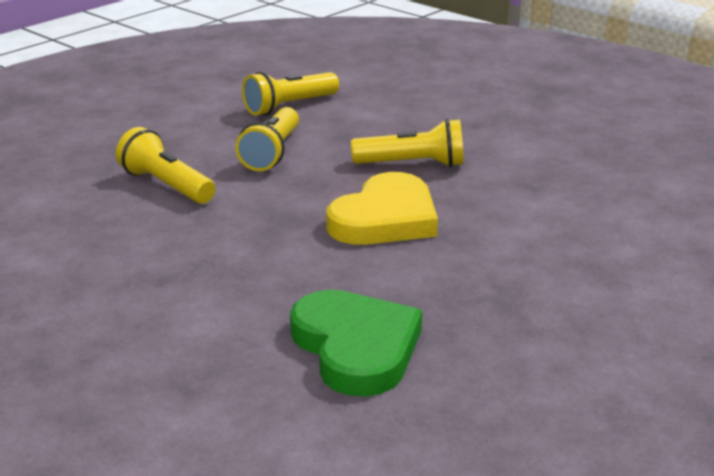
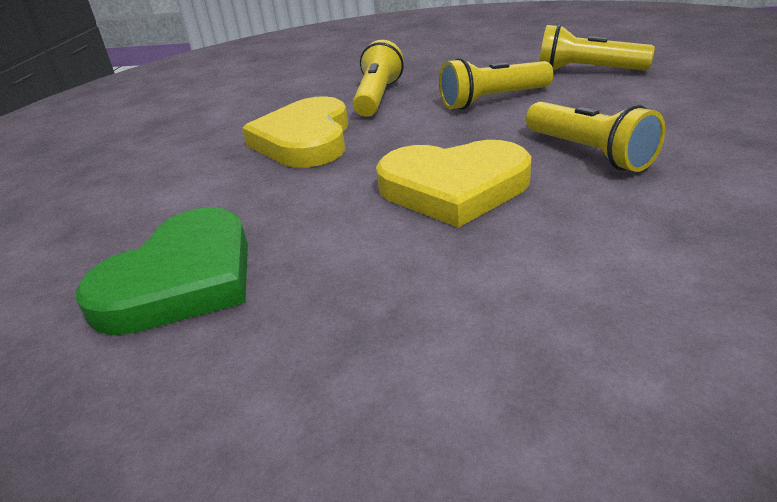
camera: 60 degrees right, 5 degrees up
none -> yellow heart [242,96,349,168]

